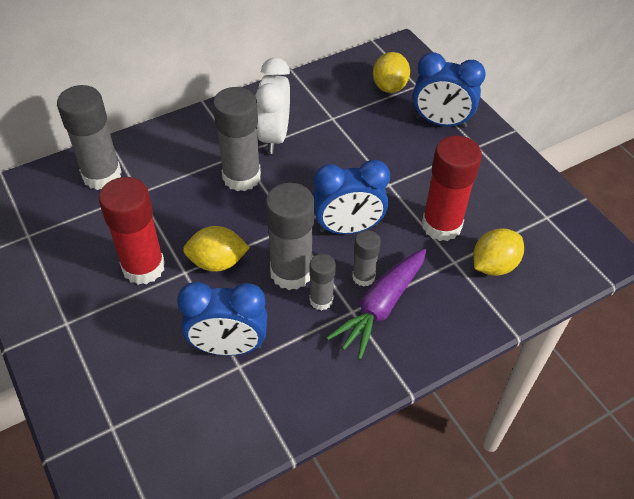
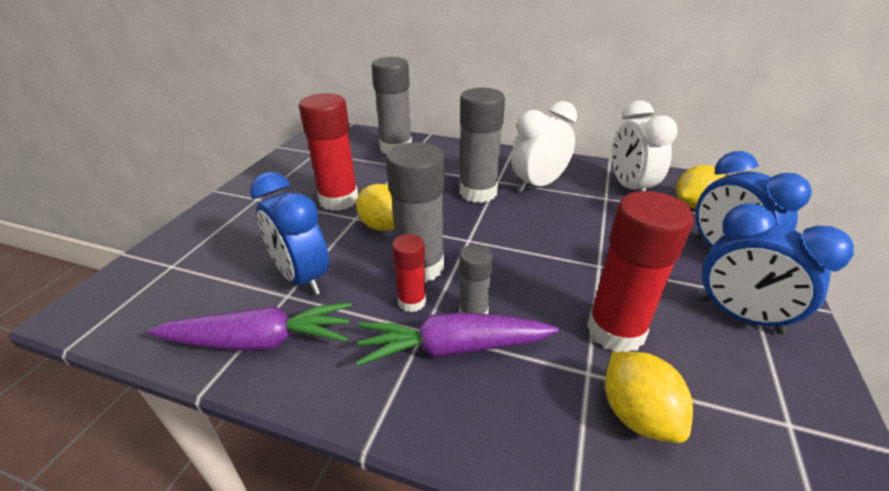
camera: 50 degrees right, 15 degrees down
grey glue stick [309,254,336,310] -> red glue stick [392,234,426,312]
blue clock [313,160,390,234] -> blue clock moved to [699,203,854,334]
yellow lemon [473,228,524,276] -> yellow lemon turned 60 degrees clockwise [605,352,693,443]
none -> purple carrot [148,302,352,351]
none -> white clock [612,100,678,191]

